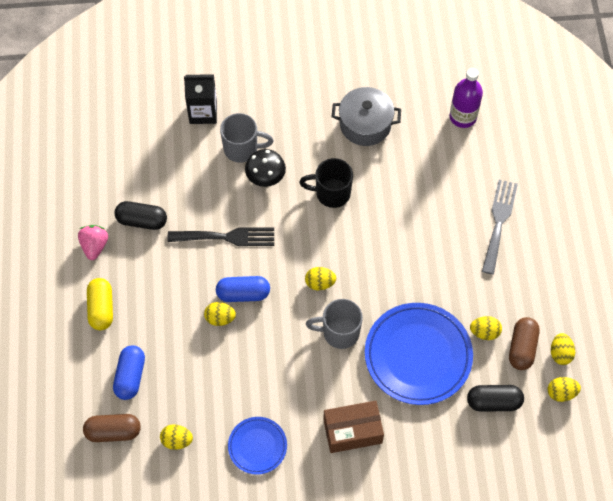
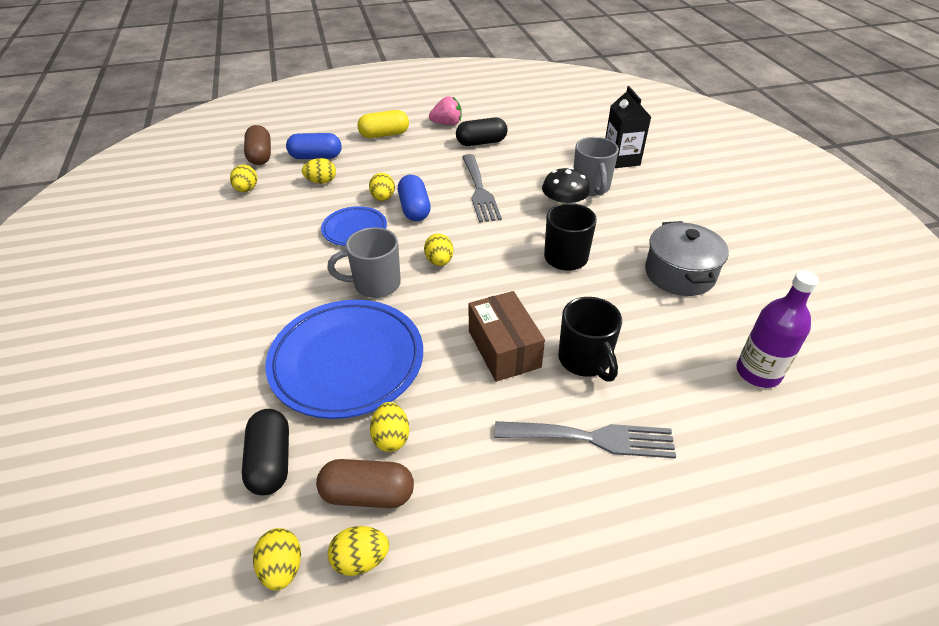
camera: 80 degrees right, 20 degrees down
black capsule [114,201,167,230] -> black capsule turned 75 degrees clockwise [456,118,508,146]
black fork [168,227,274,246] -> grey fork [462,154,502,223]
blue plate [228,417,287,475] -> blue plate moved to [321,206,387,246]
grey mug [306,299,363,349] -> grey mug turned 90 degrees counterclockwise [327,227,401,298]
brown box [323,401,384,453] -> brown box moved to [469,291,545,382]
none -> yellow egg [302,158,336,184]
none -> black mug [558,297,622,382]

